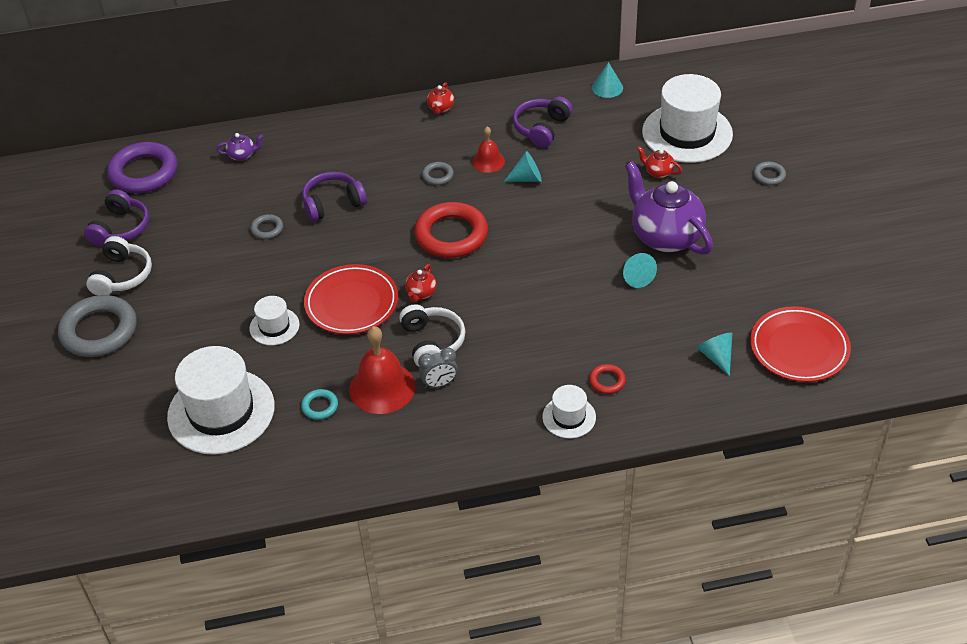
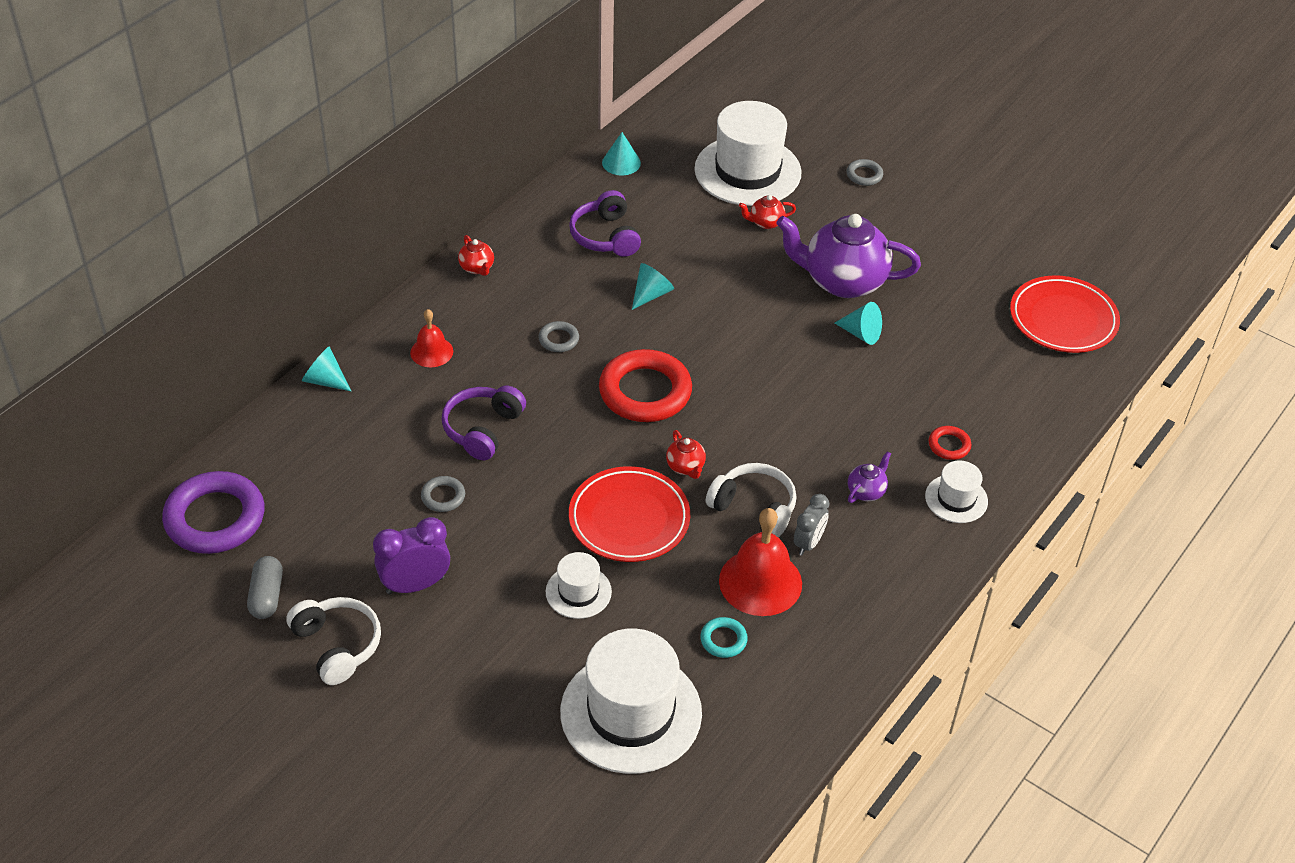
camera: 45 degrees left, 0 degrees up
grey ring [58,295,137,357] -> none
purple headphones [84,189,149,246] -> grey capsule [247,556,283,619]
purple teapot [216,133,263,161] -> purple teapot moved to [848,451,891,503]
red bell [472,126,505,173] -> red bell moved to [410,309,453,367]
turquoise cone [697,332,732,376] -> turquoise cone moved to [302,346,351,391]
none -> purple clock [373,517,450,594]

